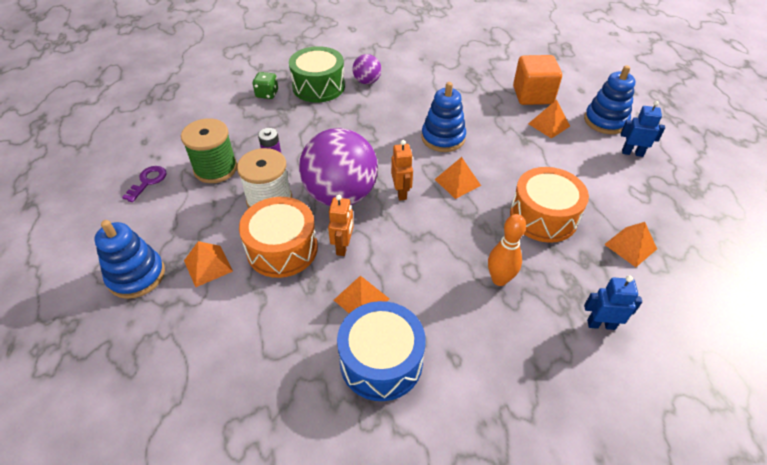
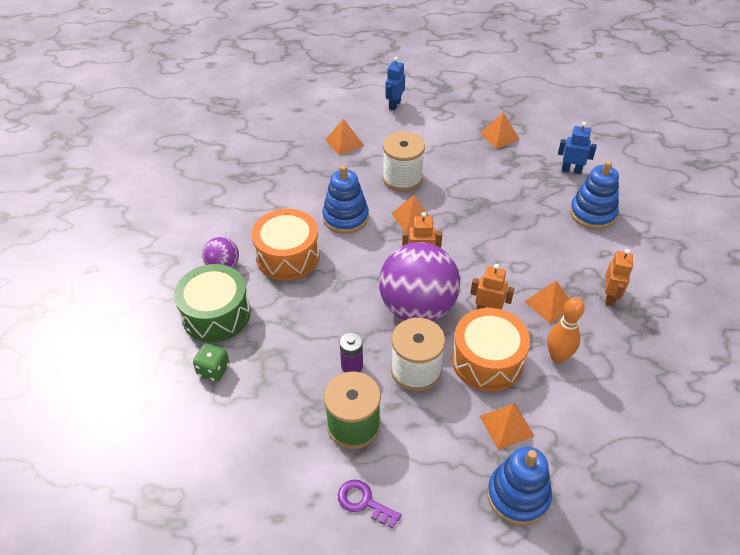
camera: 80 degrees left, 0 degrees up
blue drum [337,301,426,401] -> orange robot [605,249,633,306]
orange bowling pin [488,214,526,286] -> orange bowling pin moved to [547,297,585,363]
orange drum [510,167,589,243] -> orange drum moved to [252,209,320,280]
orange cube [513,55,562,105] -> none
blue stacking toy [584,65,635,134] -> blue stacking toy moved to [570,161,619,230]
blue robot [584,275,642,330] -> blue robot turned 90 degrees clockwise [558,122,597,174]
none -> white spool [383,131,425,192]

